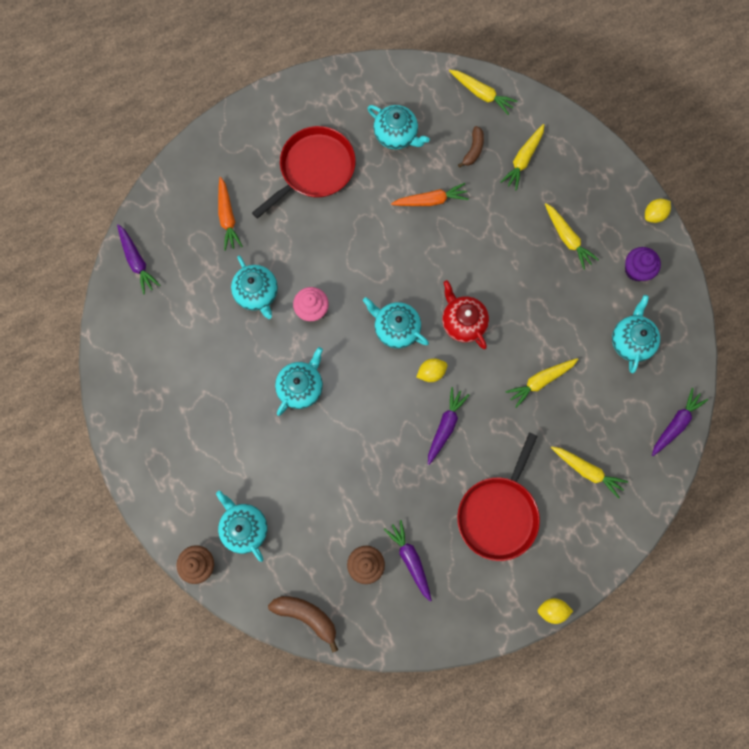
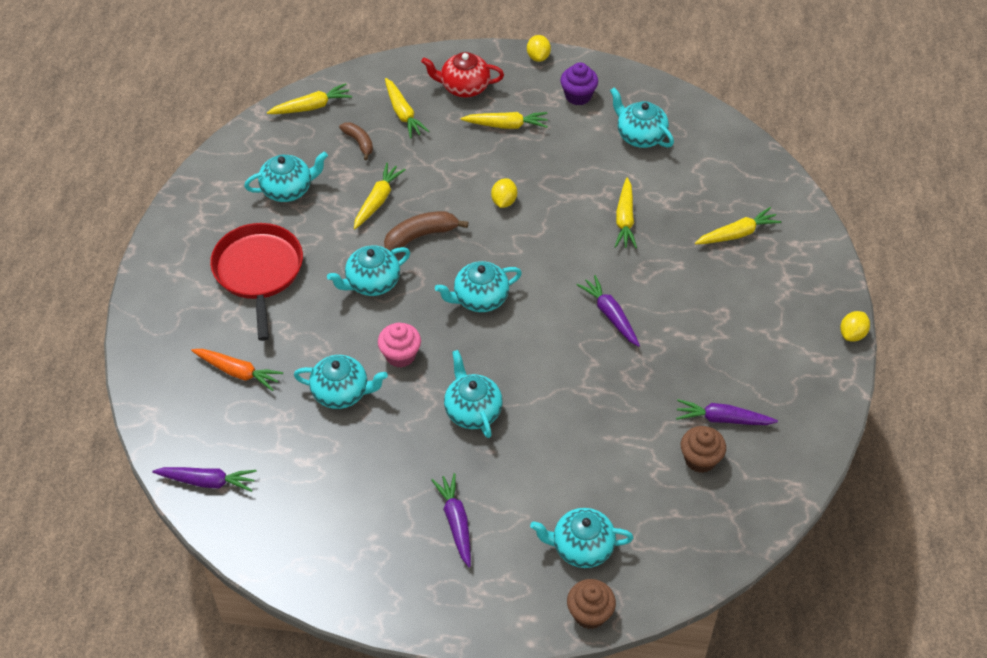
camera: 55 degrees left, 25 degrees down
brown banana [268,596,338,653] -> brown banana moved to [384,211,469,251]
orange carrot [391,183,469,206] -> yellow carrot [354,163,406,229]
yellow lemon [417,358,448,382] -> yellow lemon moved to [491,178,517,208]
red teapot [442,280,489,349] -> red teapot moved to [421,52,504,98]
red pan [457,432,540,561] -> none
purple carrot [652,388,708,456] -> purple carrot moved to [431,473,471,568]
none -> turquoise teapot [327,245,410,296]

